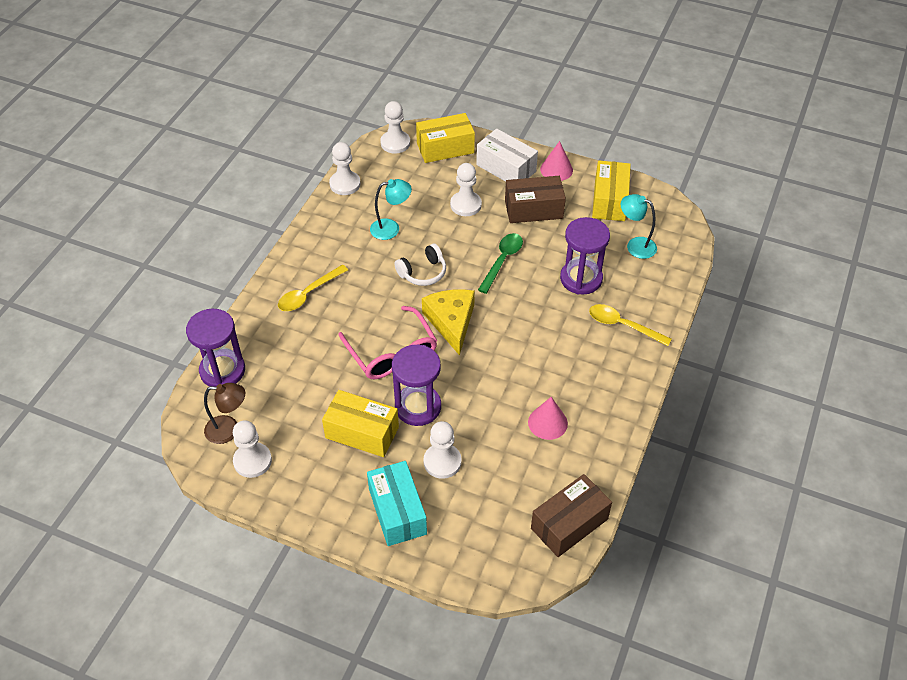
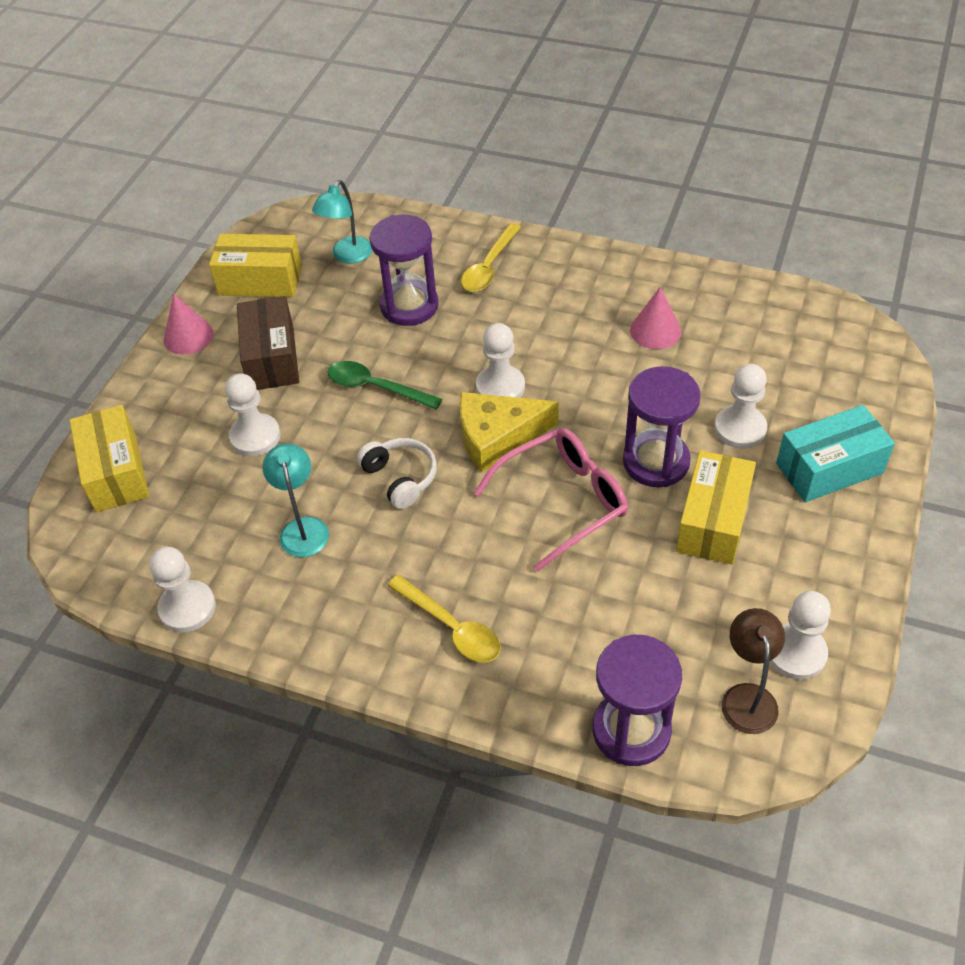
camera: 90 degrees left, 0 degrees up
white pawn [381,101,410,153] -> white pawn moved to [476,323,525,398]
white box [476,128,538,182] -> none
brown box [531,474,612,557] -> none

